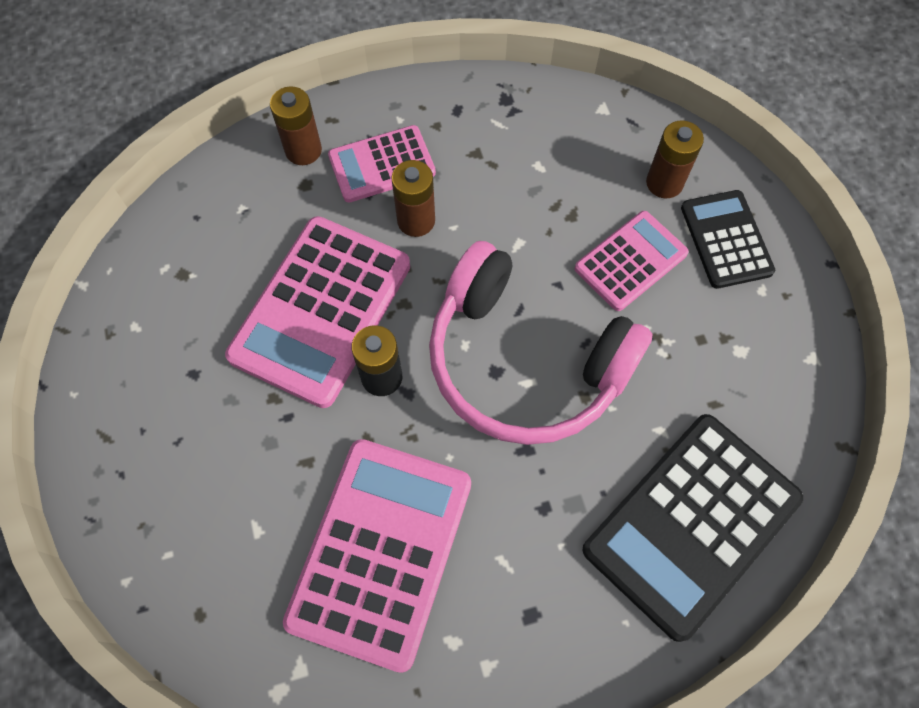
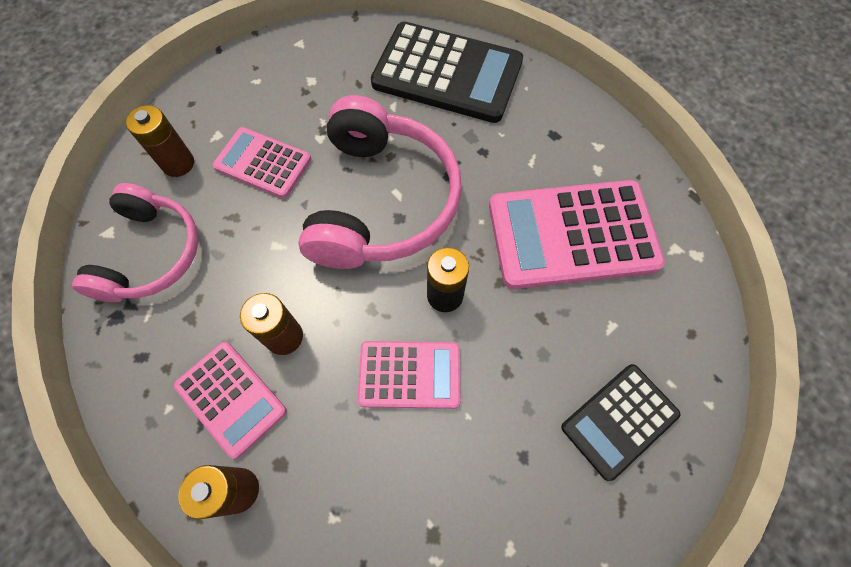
camera: 115 degrees left, 0 degrees up
pink calculator [225,216,410,408] -> pink calculator [357,341,461,409], size x0.57
black calculator [681,190,775,289] -> black calculator moved to [561,364,681,481]
none -> pink headphones [72,183,199,302]

